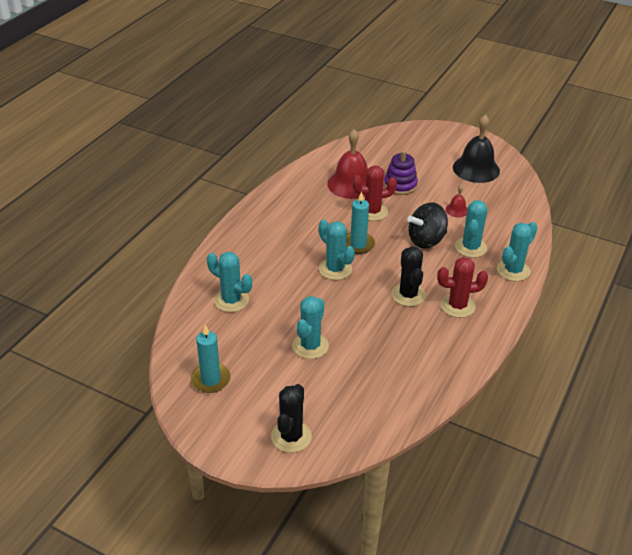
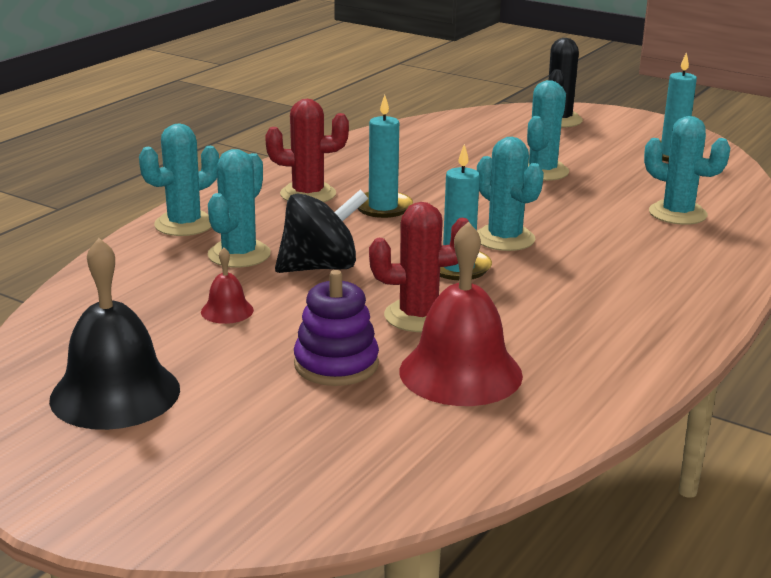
camera: 175 degrees left, 15 degrees down
black cactus [391,246,426,306] -> turquoise candle [357,95,413,218]

